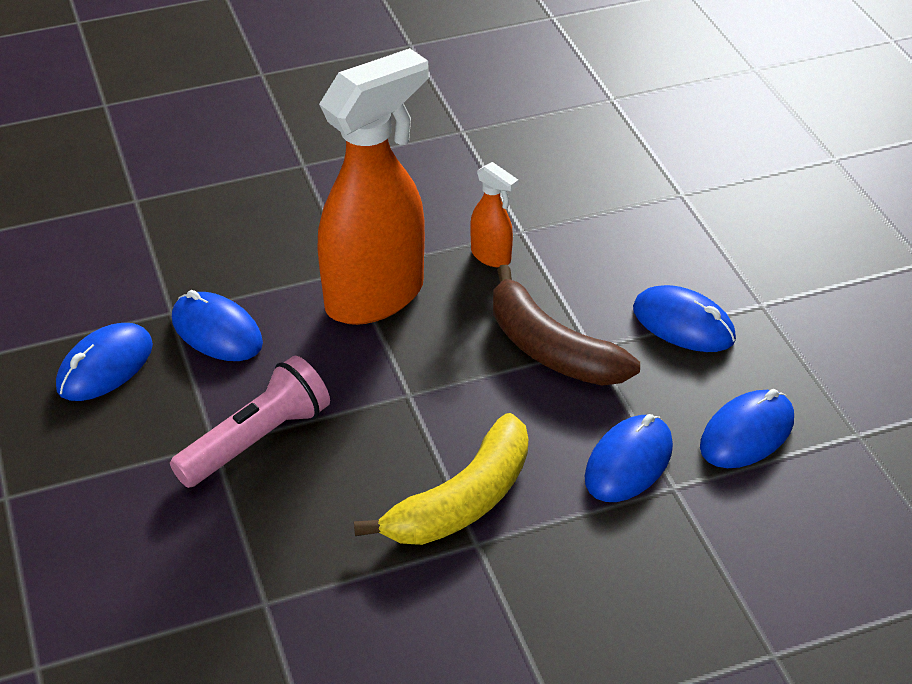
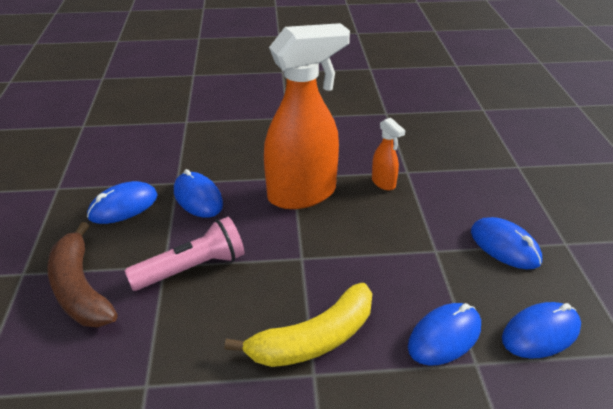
camera: 15 degrees right, 5 degrees down
brown banana [493,265,640,386] -> brown banana moved to [47,222,118,327]

